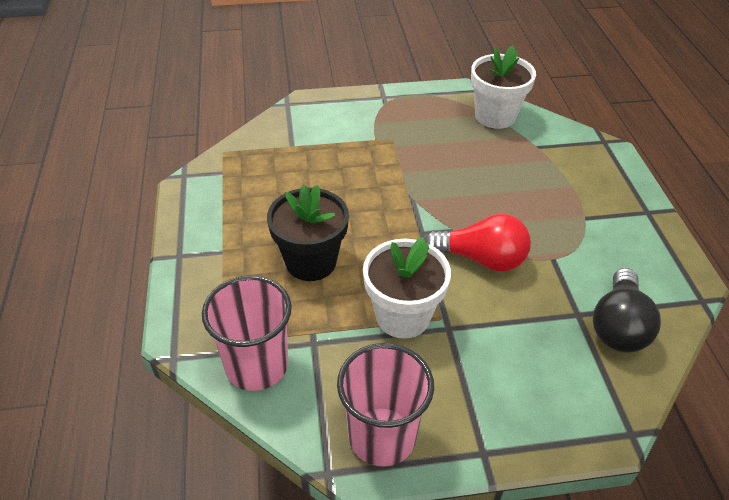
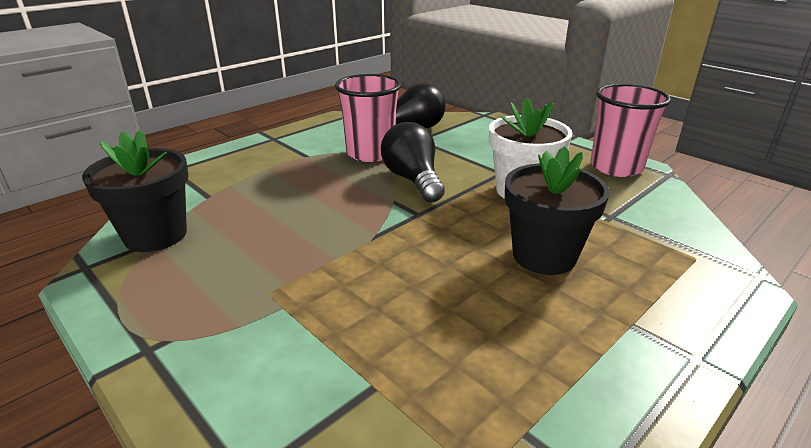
camera: 125 degrees left, 15 degrees down
pink cup [202,276,292,391] -> pink cup moved to [335,74,401,162]
red light bulb [425,214,531,271] -> black light bulb [381,122,445,203]
white flower pot [471,45,536,129] -> black flower pot [82,130,189,252]

